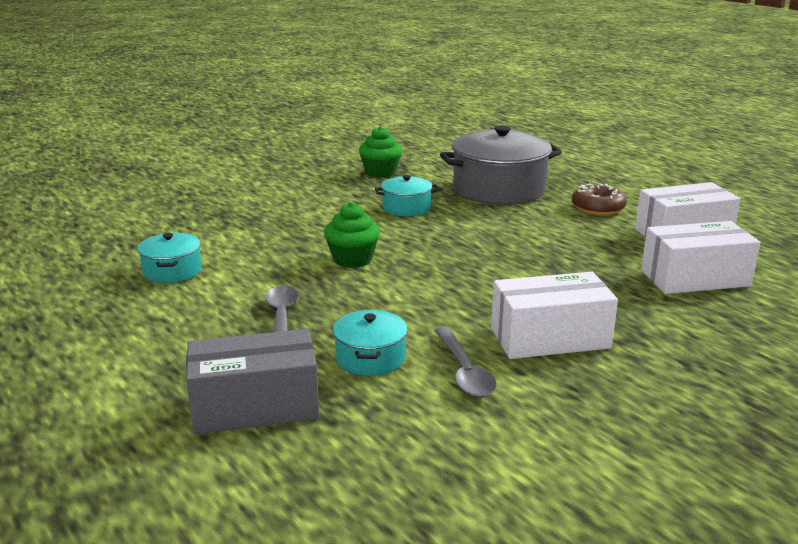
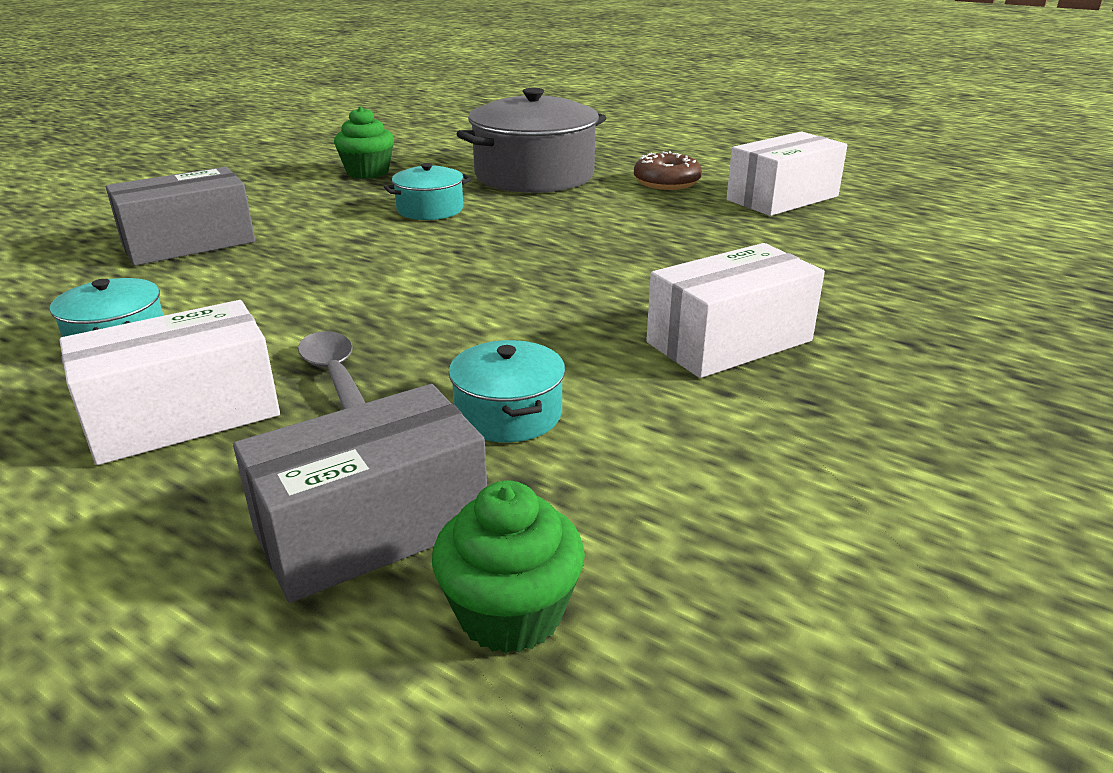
camera: 20 degrees left, 5 degrees up
green cupcake [324,202,380,268] -> green cupcake moved to [432,480,585,653]
grey spoon [435,327,497,398] -> none
white box [641,221,761,294] -> white box moved to [60,300,280,465]
none -> grey box [106,167,255,266]

